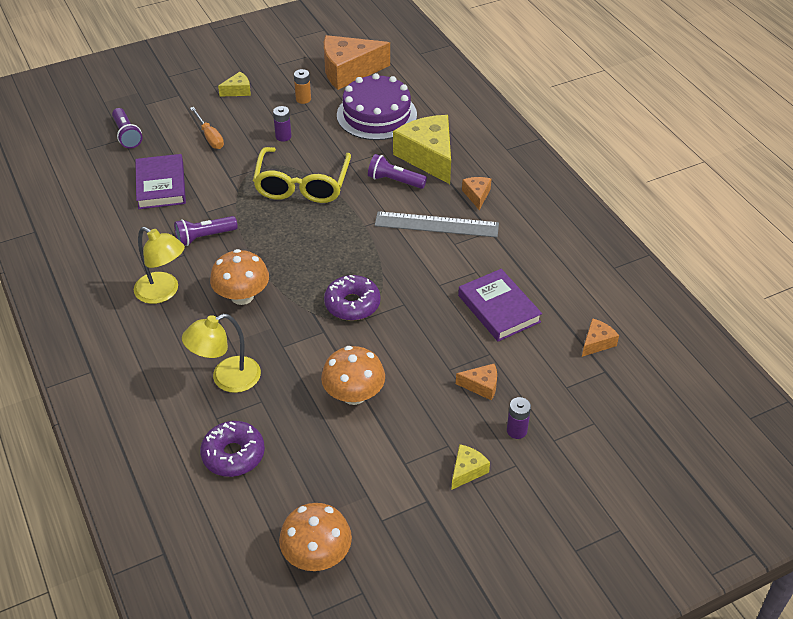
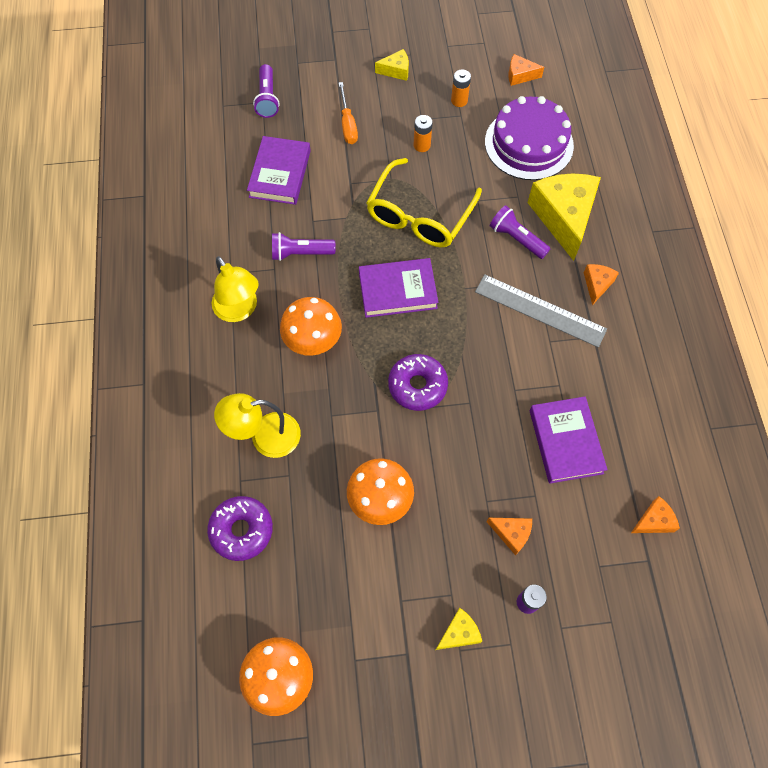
camera: 20 degrees right, 20 degrees up
purple battery [273,106,292,142] -> orange battery [414,115,433,152]
orange cheese [324,35,390,90] -> orange cheese [508,54,544,86], size x0.46
none -> purple book [359,258,438,318]

